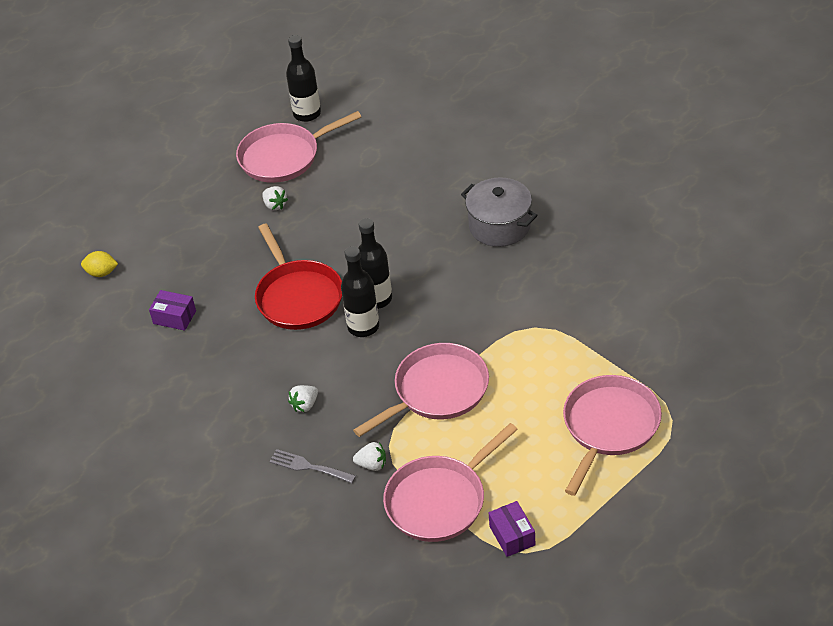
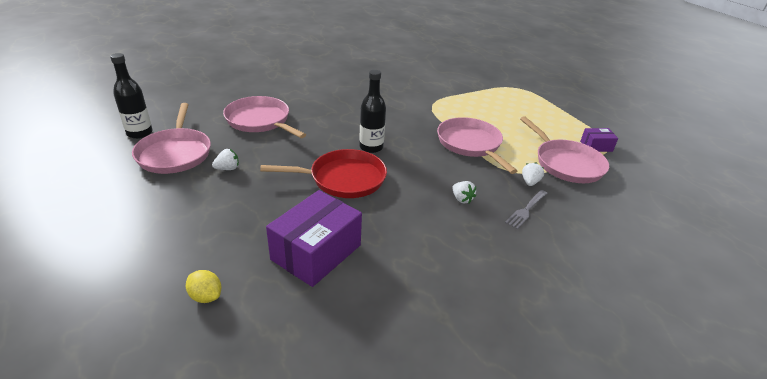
camera: 80 degrees left, 10 degrees down
yellow lemon [81,251,118,277] -> yellow lemon turned 75 degrees counterclockwise [186,270,221,303]
purple box [149,290,196,331] -> purple box [266,190,362,287], size x2.01
black bottle [341,246,379,337] -> none
grey pot [461,177,538,247] -> none
pink pan [563,375,662,496] -> pink pan moved to [223,96,306,138]

